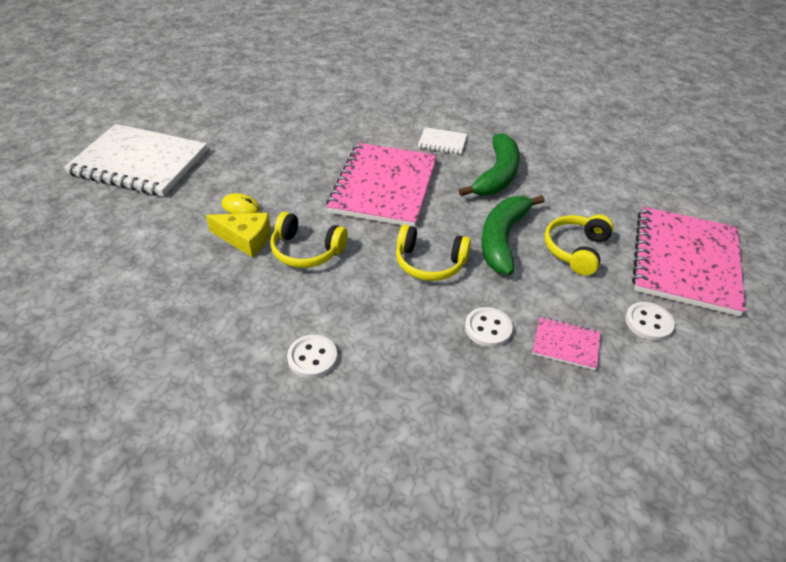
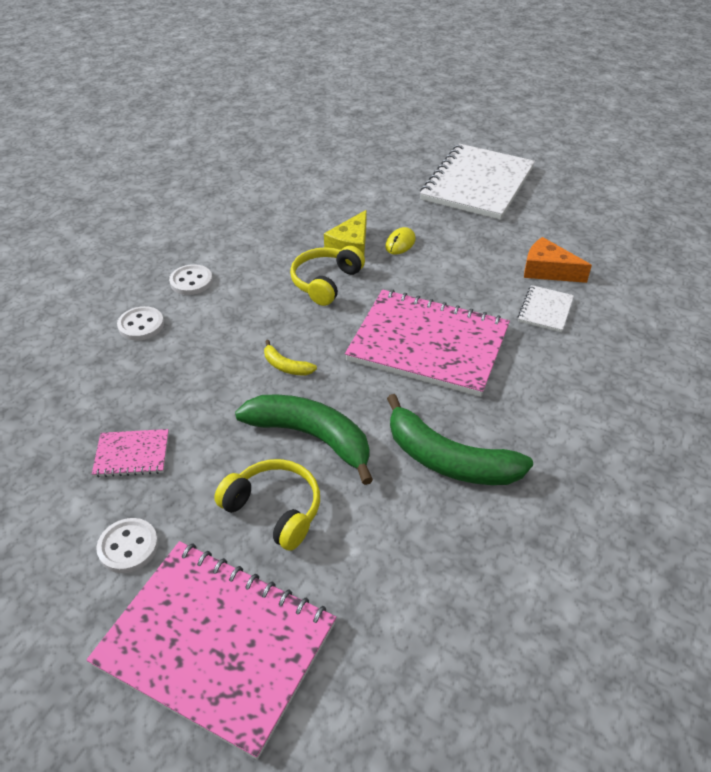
camera: 100 degrees right, 0 degrees up
yellow headphones [396,225,471,281] -> yellow banana [264,340,317,376]
white notebook [418,127,467,155] -> white notebook moved to [517,285,574,332]
white button [465,307,513,347] -> white button moved to [117,306,164,341]
pink notebook [533,317,600,370] -> pink notebook turned 60 degrees clockwise [92,429,169,478]
none -> orange cheese [524,237,592,283]

